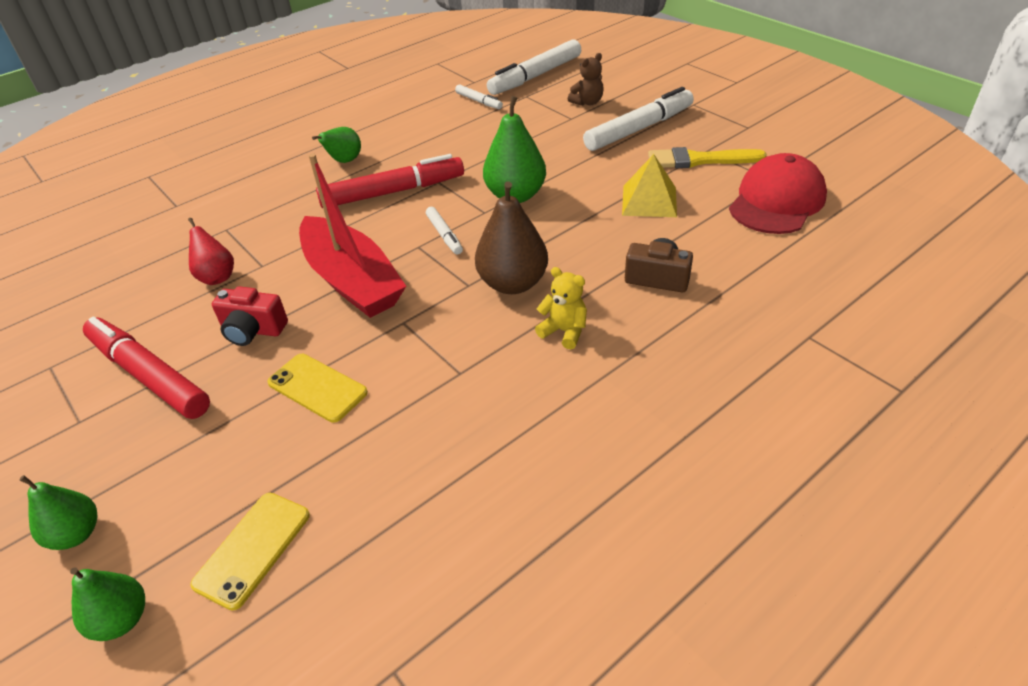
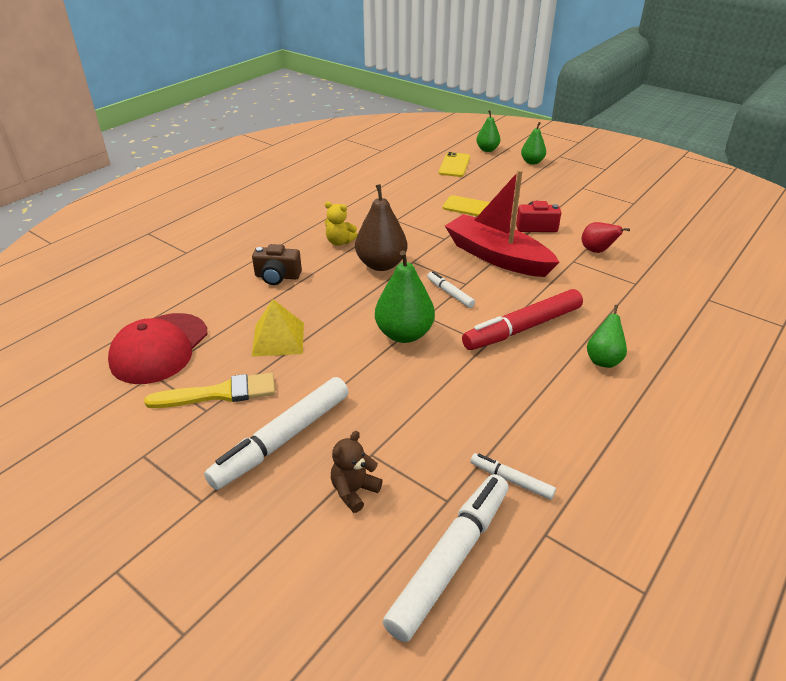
camera: 165 degrees right, 5 degrees down
red marker [83,317,210,419] -> none

